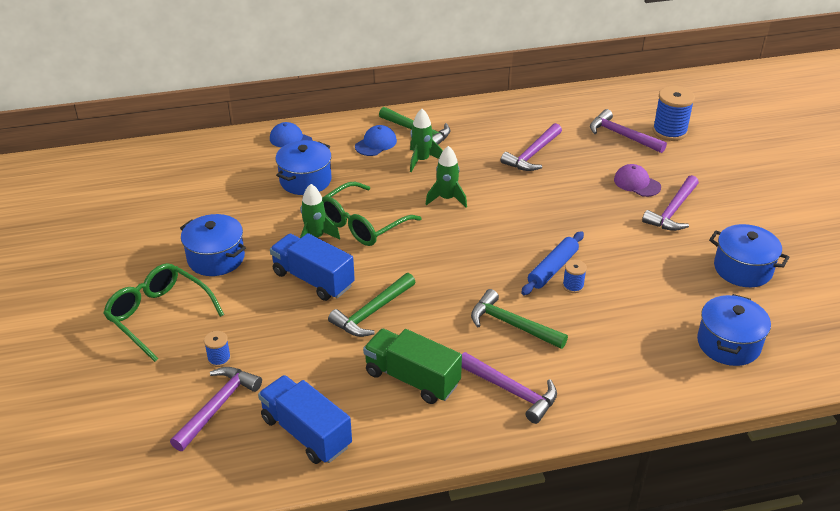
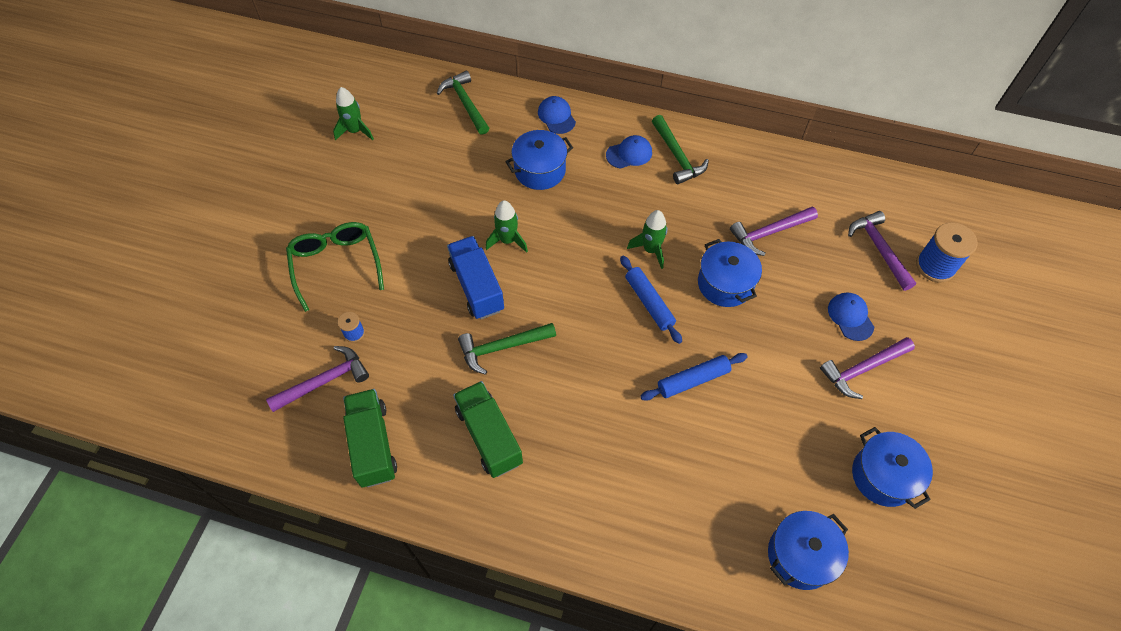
camera: 30 degrees right, 20 degrees up
blue pot [180,214,246,276] -> blue pot moved to [698,239,762,307]
blue truck [258,375,352,464] -> green truck [343,389,397,488]
green glasses [322,182,421,246] -> none
green rocket [410,109,443,172] -> green rocket moved to [333,87,374,141]
purple hammer [462,352,557,424] -> none
green hammer [471,289,568,349] -> green hammer moved to [437,71,489,135]
blue spool [563,260,587,293] -> none
purple cap [614,164,661,197] -> blue cap [828,292,874,341]
none -> blue rolling pin [620,256,682,344]

